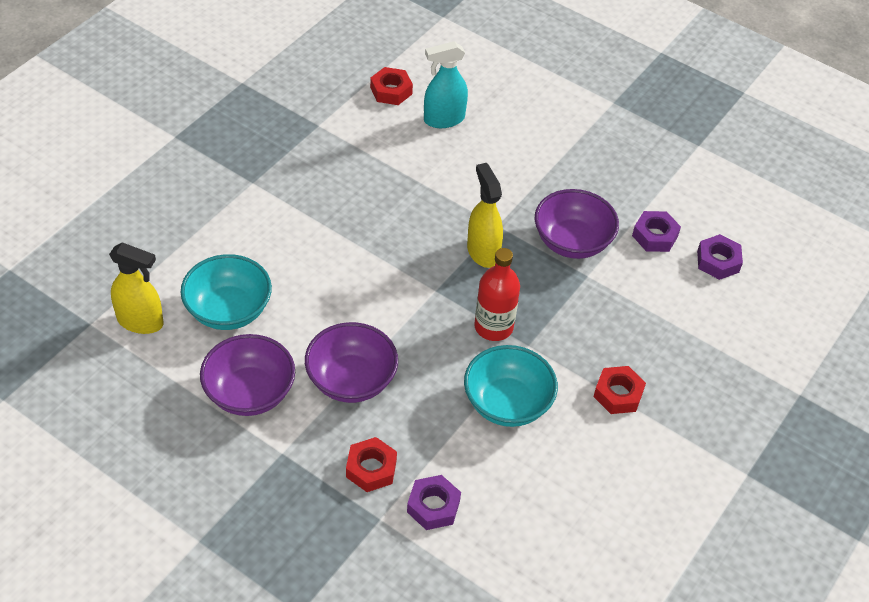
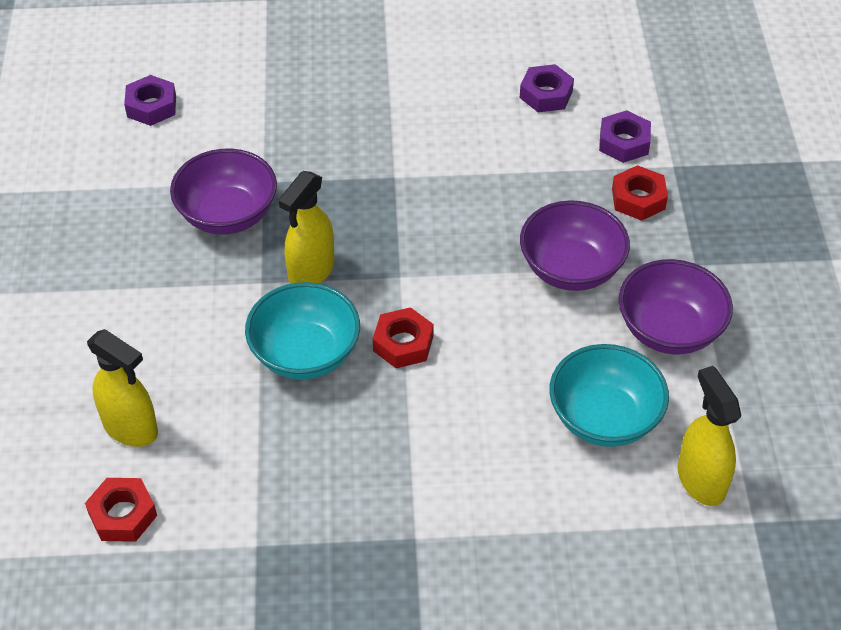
camera: 125 degrees left, 0 degrees up
turquoise spray bottle [424,41,468,128] -> yellow spray bottle [87,329,158,447]
turquoise bowl [464,345,558,427] -> turquoise bowl moved to [245,282,360,380]
red bottle [474,248,520,341] -> none
red nut [593,366,646,414] -> red nut moved to [373,307,434,368]
purple nut [632,211,681,252] -> purple nut moved to [520,64,574,112]

